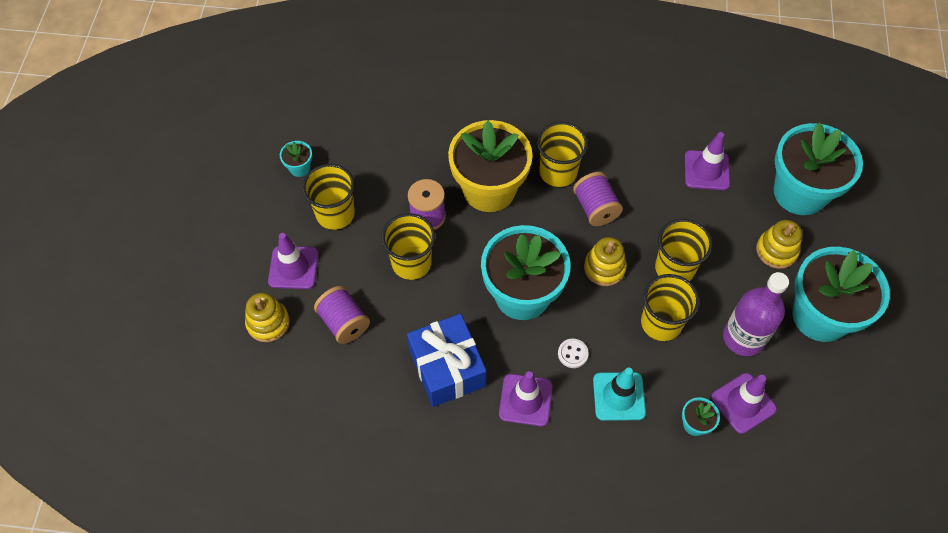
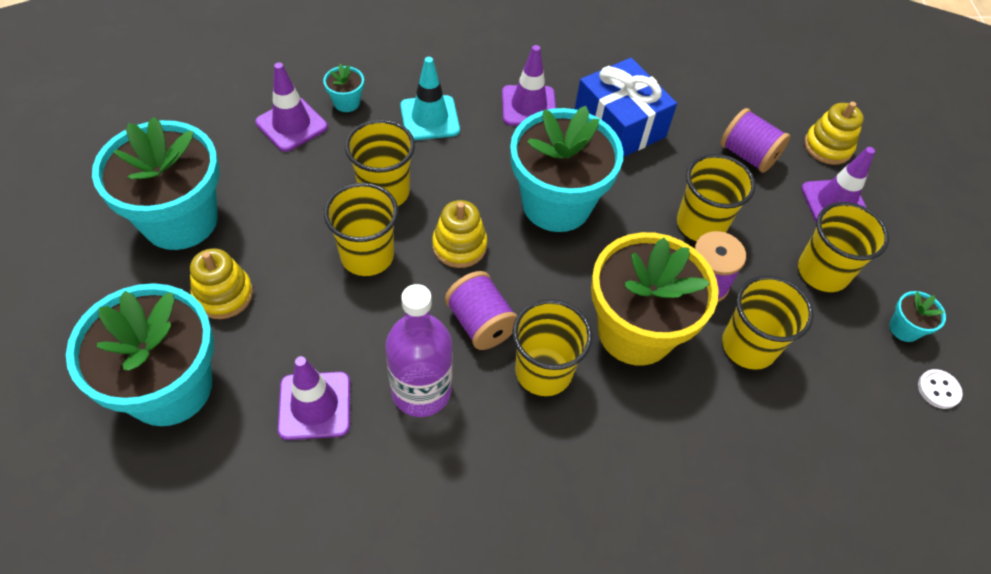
camera: 165 degrees right, 5 degrees down
white button [558,338,589,368] -> white button moved to [918,369,963,409]
purple bottle [723,272,789,356] -> purple bottle moved to [385,284,453,417]
none -> yellow cup [722,275,814,370]

